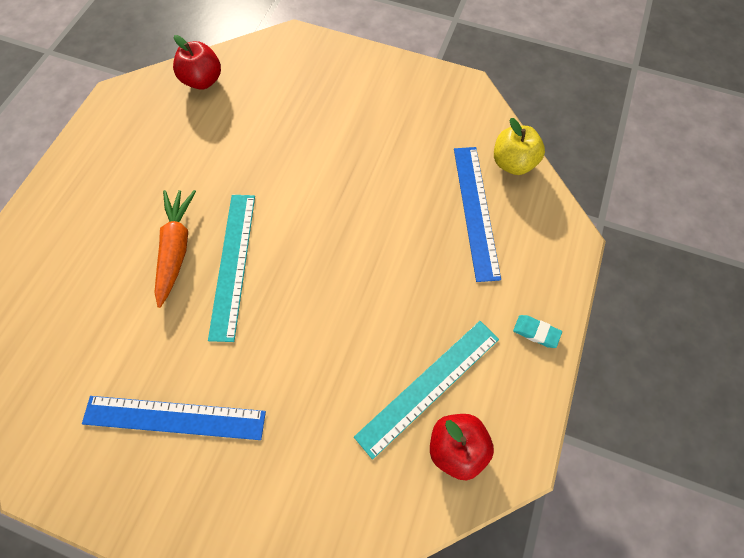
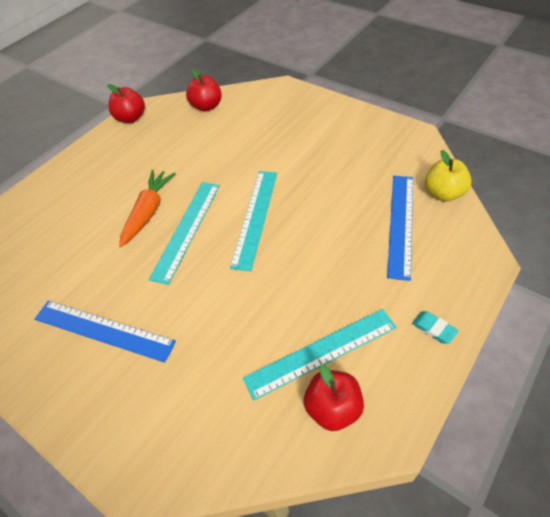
camera: 20 degrees right, 15 degrees down
none -> red apple [107,84,145,123]
none -> turquoise ruler [230,171,277,271]

